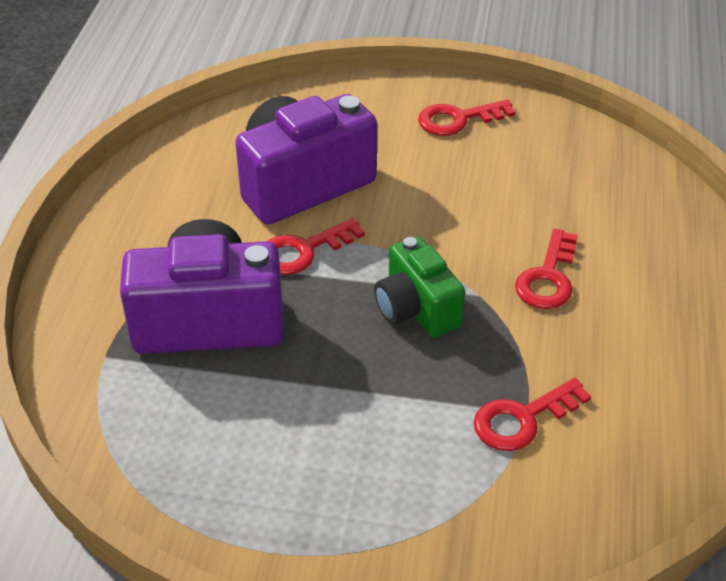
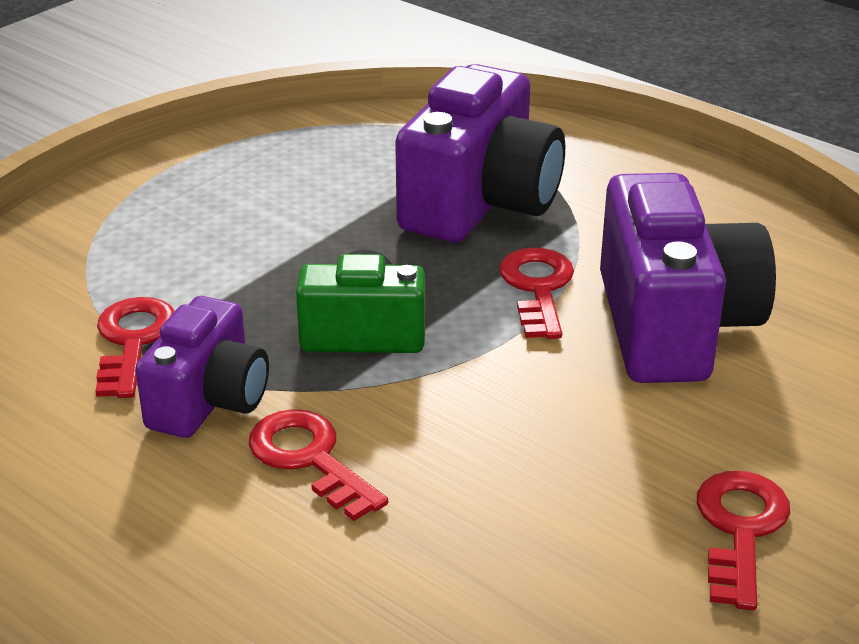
camera: 120 degrees right, 10 degrees down
none -> purple camera [135,296,269,438]

